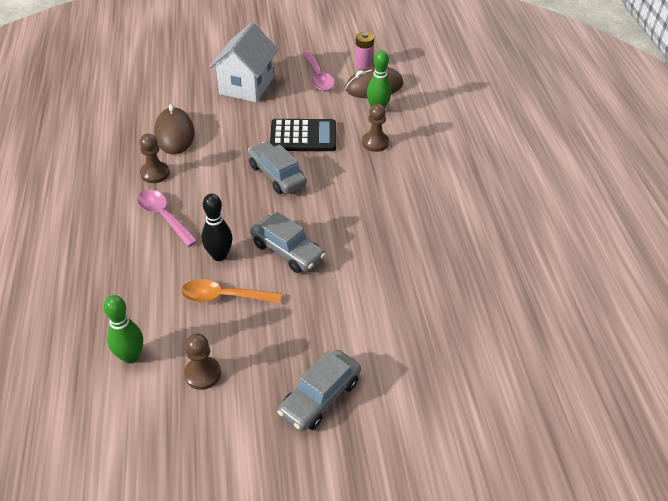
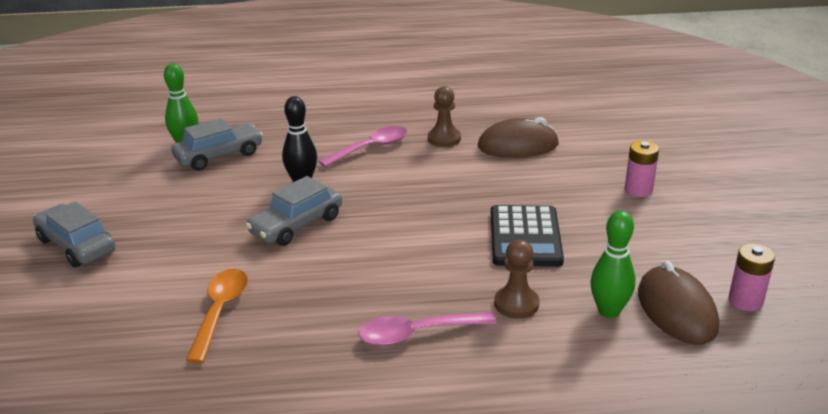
camera: 95 degrees right, 15 degrees down
orange spoon [181,279,281,303] -> orange spoon moved to [186,269,248,364]
brown pawn [184,334,221,390] -> none
white house [209,22,278,102] -> pink battery [625,141,659,197]
grey car [248,141,307,194] -> grey car moved to [171,118,263,171]
pink spoon [303,51,335,91] -> pink spoon moved to [358,312,497,346]

